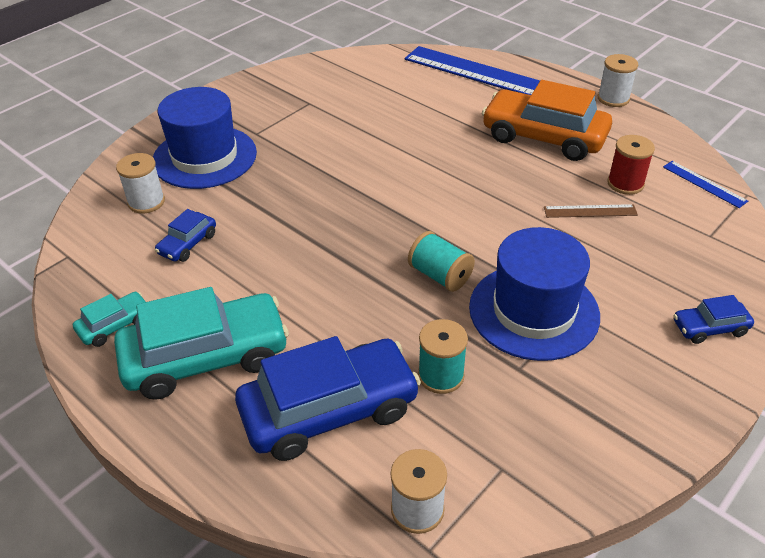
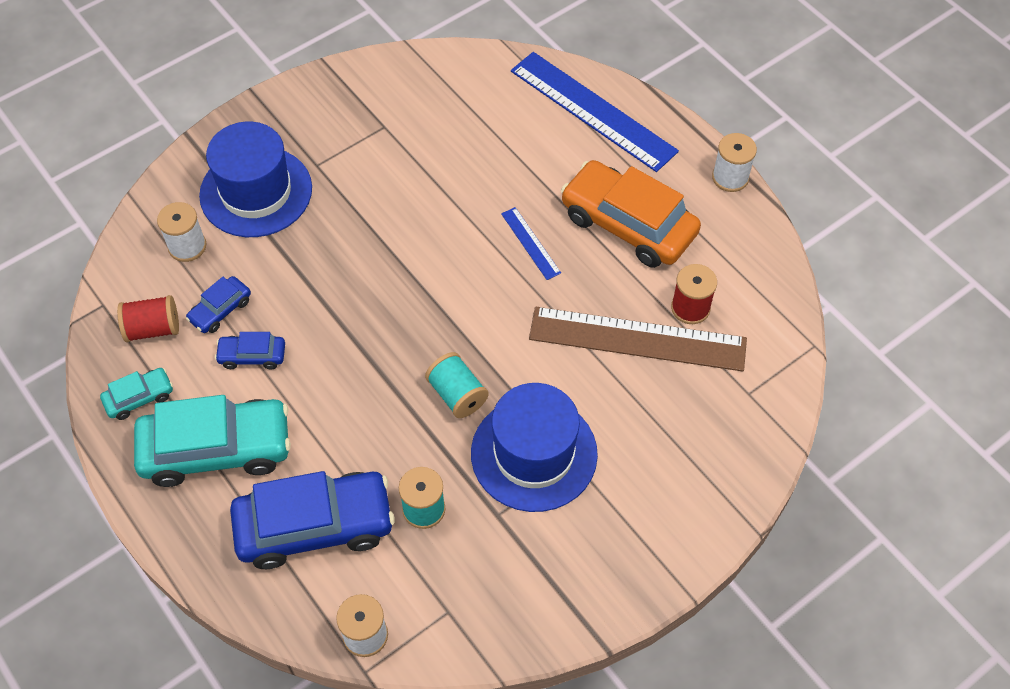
camera: 10 degrees right, 15 degrees up
brown ruler [544,204,638,218] -> brown ruler [529,307,747,371], size x2.22
blue ruler [663,161,748,208] -> blue ruler moved to [501,207,561,280]
blue car [674,295,754,344] -> blue car moved to [215,332,285,369]
none -> red spool [117,295,179,342]

